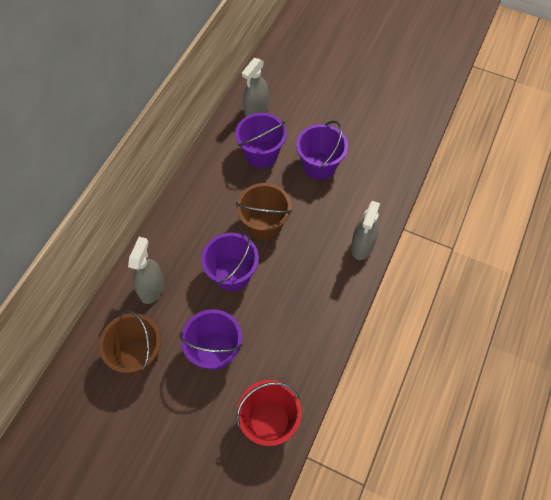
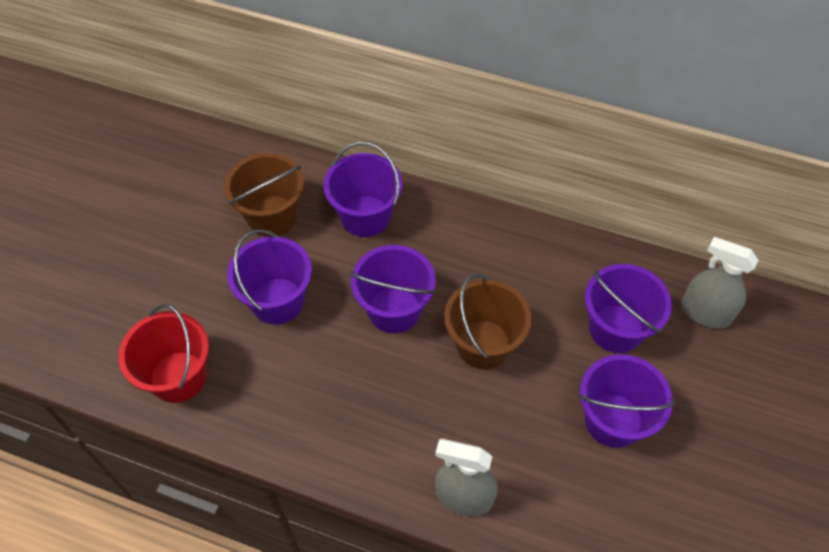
camera: 85 degrees right, 5 degrees down
grey spray bottle [128,237,164,304] -> purple bucket [324,142,402,237]

